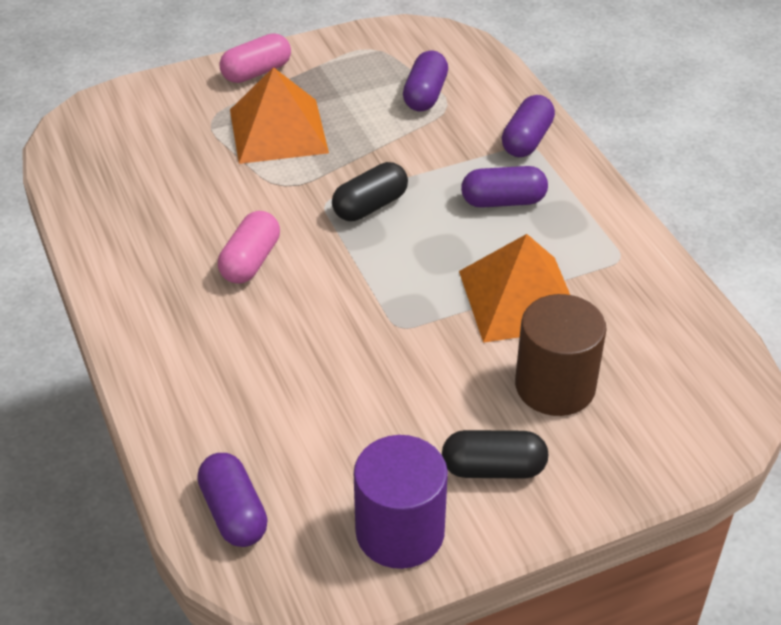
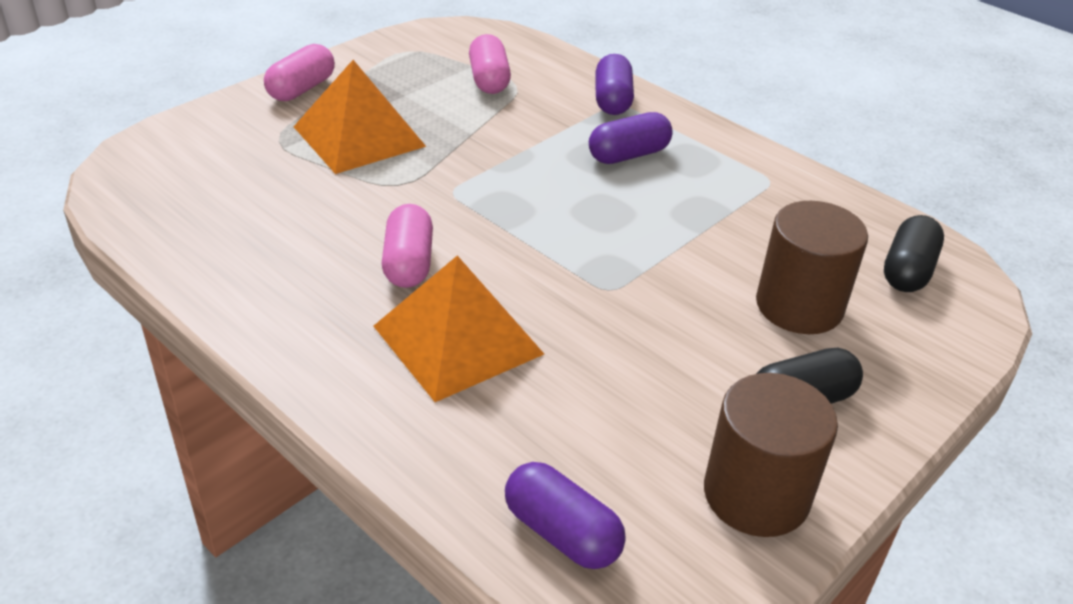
camera: 25 degrees left, 5 degrees down
black capsule [332,162,408,221] -> black capsule moved to [884,215,944,292]
purple cylinder [354,435,448,569] -> brown cylinder [704,373,838,537]
purple capsule [403,51,448,111] -> pink capsule [469,34,511,94]
orange pyramid [459,234,570,343] -> orange pyramid moved to [373,255,544,402]

